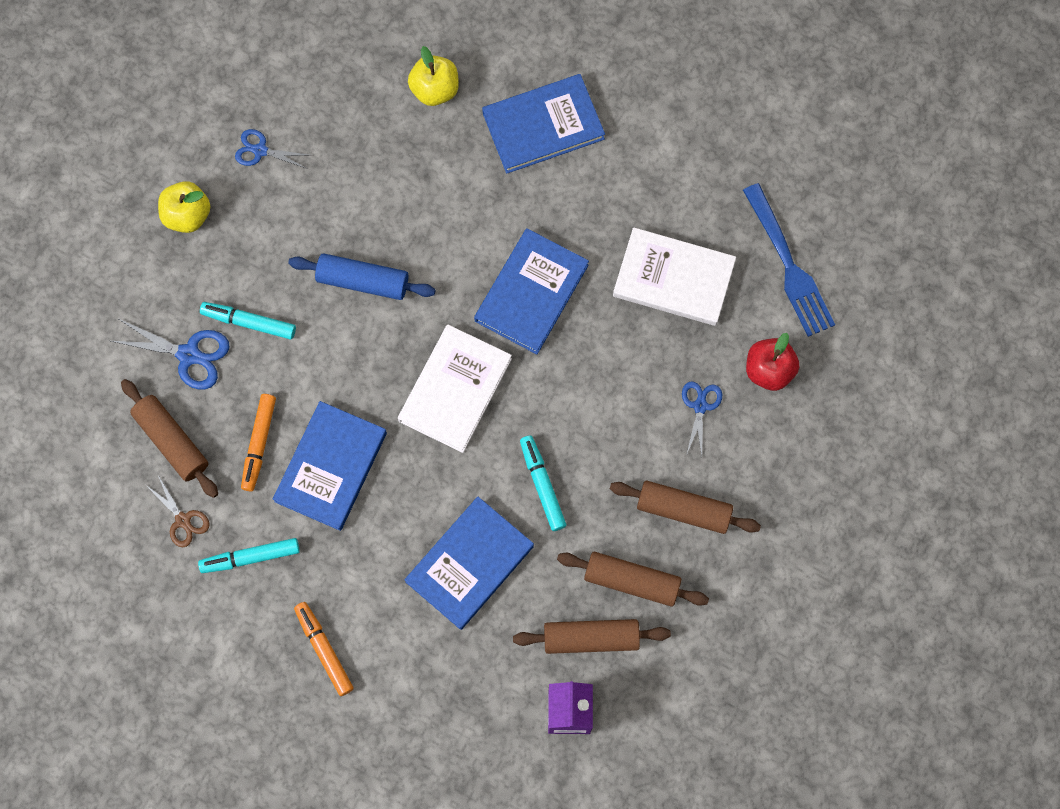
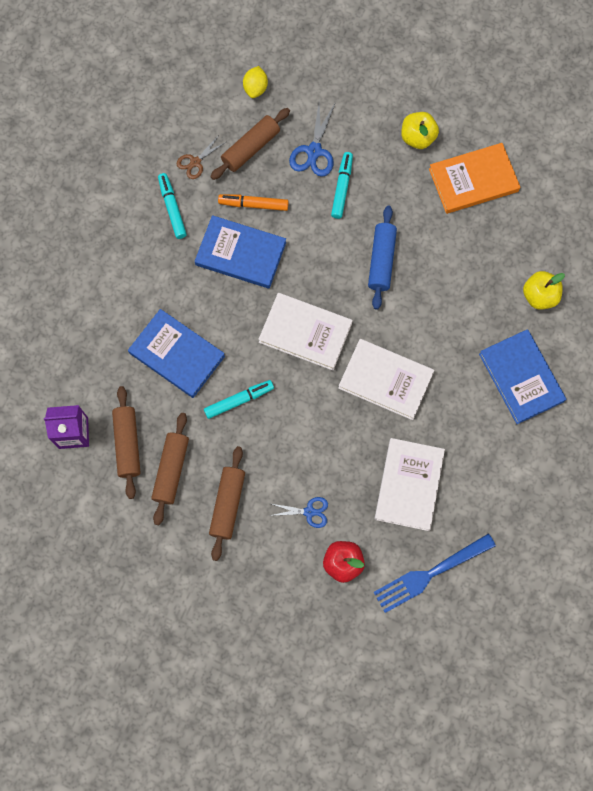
camera: 85 degrees right, 0 degrees up
blue scissors [235,129,308,168] -> orange book [429,143,520,214]
orange marker [294,602,354,696] -> none
blue book [474,228,589,354] -> white book [338,339,434,420]
none -> yellow lemon [243,66,268,98]

